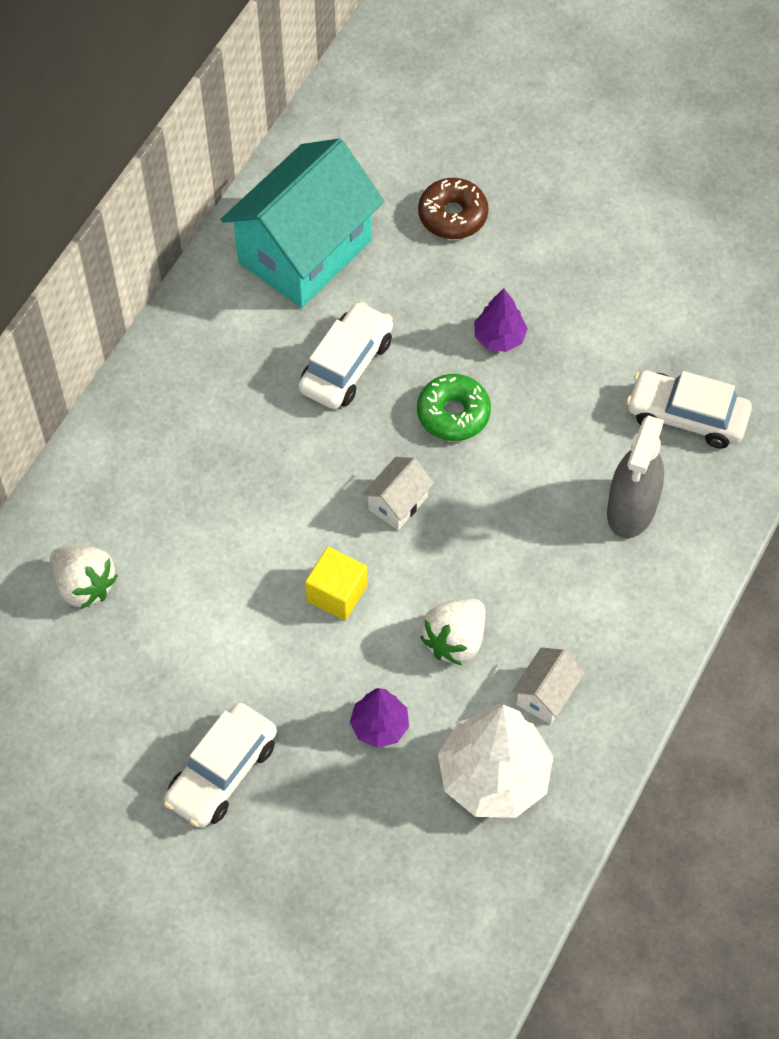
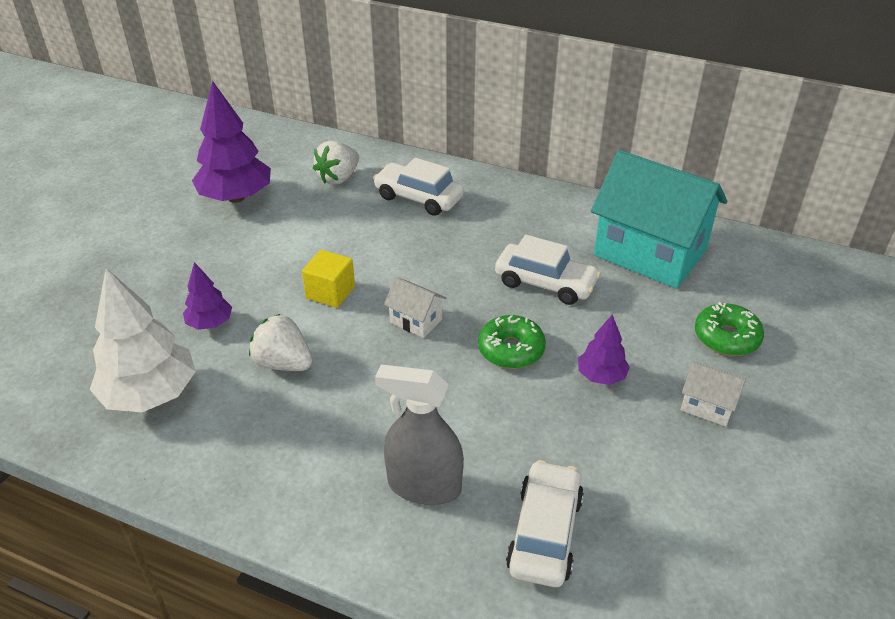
camera: 85 degrees right, 20 degrees down
white car [164,703,277,828] -> white car moved to [373,158,464,216]
brown donut [418,178,489,239] -> green donut [695,302,764,356]
white house [512,647,585,724] -> white house moved to [681,361,746,426]
none -> purple tree [192,81,271,203]

